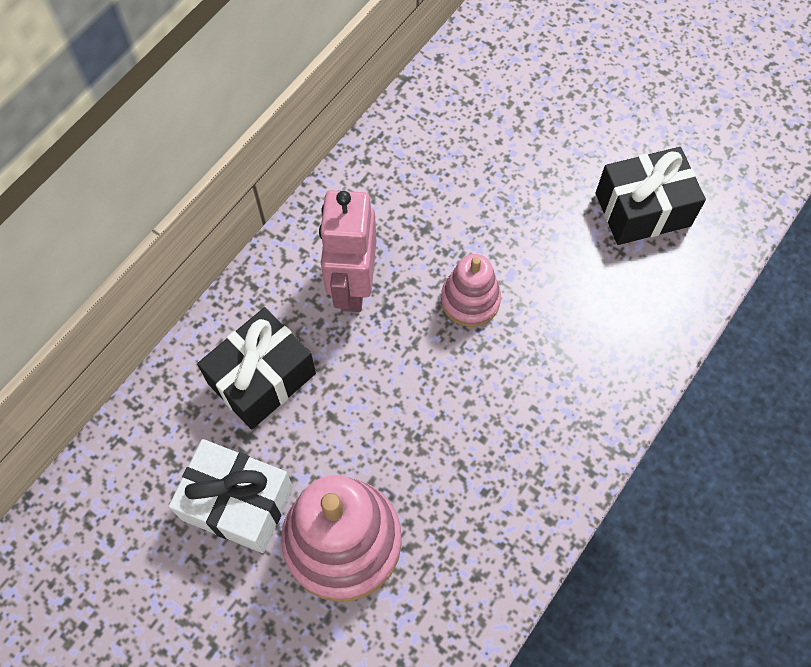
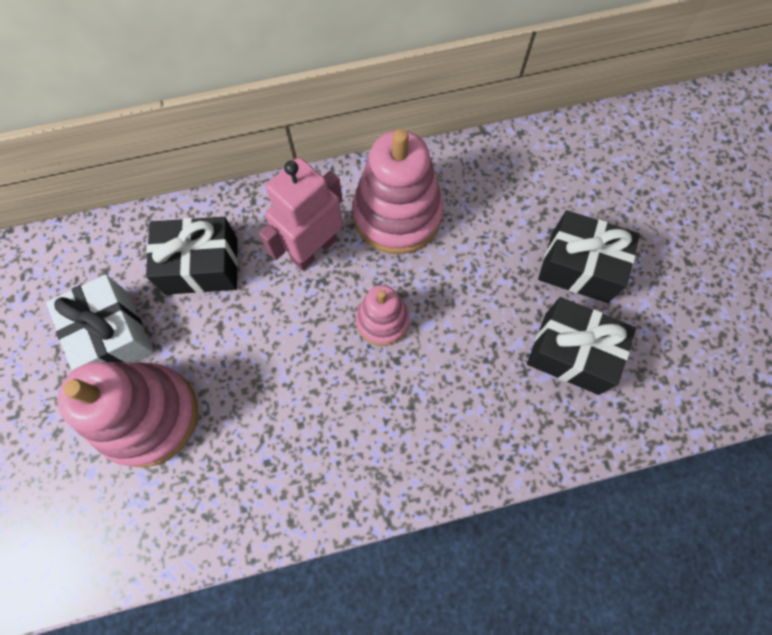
camera: 40 degrees right, 5 degrees up
none -> pink stacking toy [352,129,443,254]
none -> black gift [538,210,640,303]

